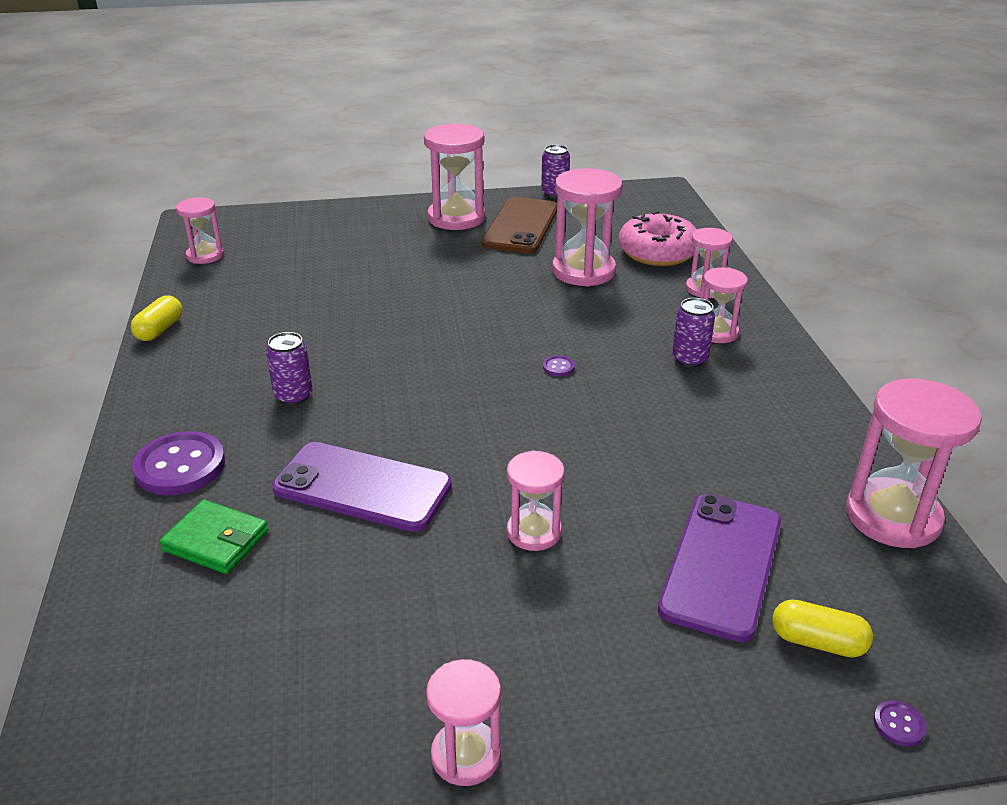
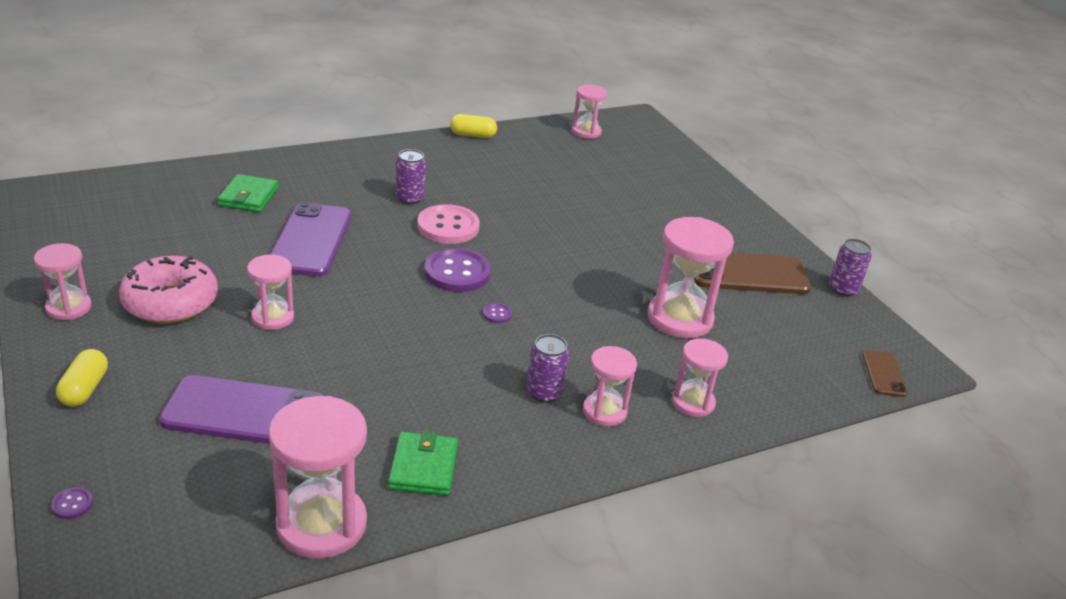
camera: 70 degrees right, 0 degrees up
purple button [132,431,225,495] -> purple button moved to [424,248,491,292]
pink hourglass [424,123,485,230] -> none
pink donut [619,211,697,266] -> pink donut moved to [119,256,218,323]
yellow capsule [772,599,873,658] -> yellow capsule moved to [56,349,108,407]
none -> green wallet [388,430,458,496]
none -> pink button [417,204,480,244]
none -> brown phone [862,350,908,397]

